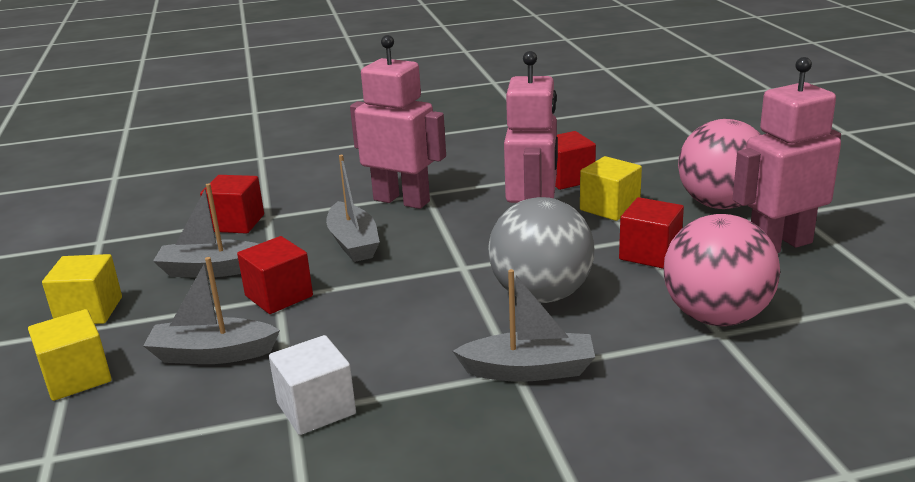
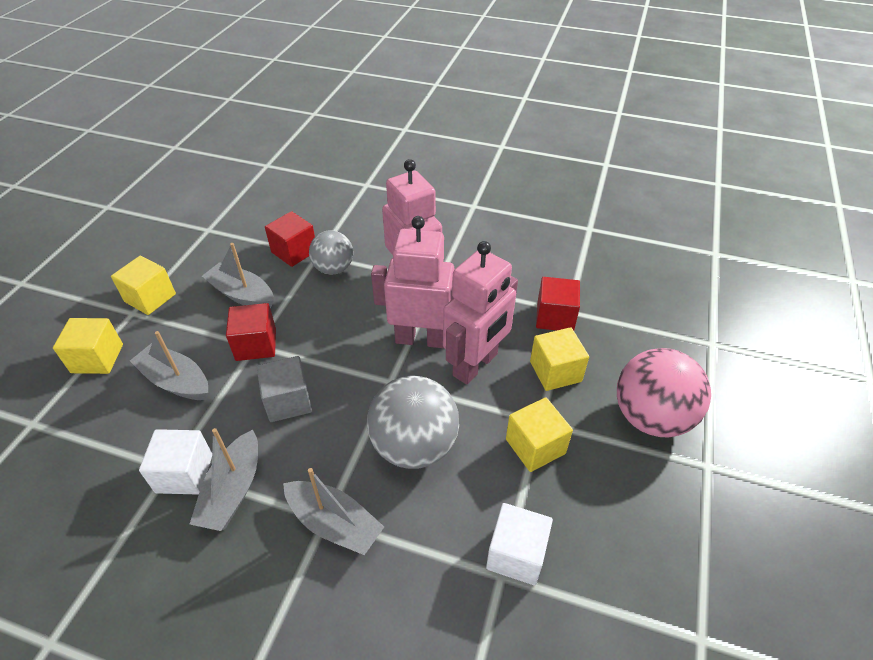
camera: 30 degrees right, 20 degrees up
grey boat [326,155,380,262] -> grey boat moved to [190,428,258,531]
red cube [619,197,684,269] -> yellow cube [506,397,573,472]
pink ball [664,214,780,326] -> white cube [486,503,553,585]
pink robot [733,57,841,253] -> pink robot moved to [371,216,454,348]
none -> grey cube [257,356,312,422]
none -> grey ball [309,230,353,274]

